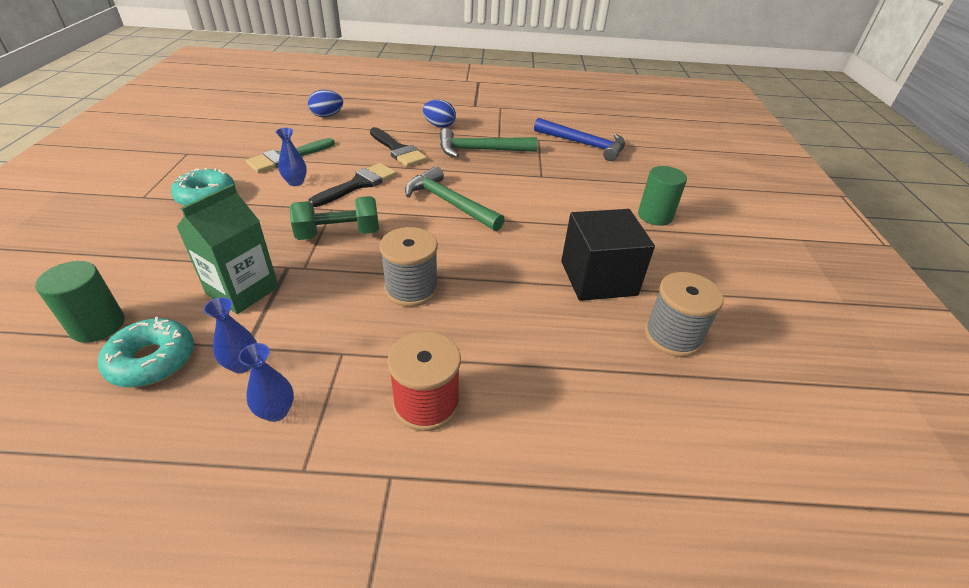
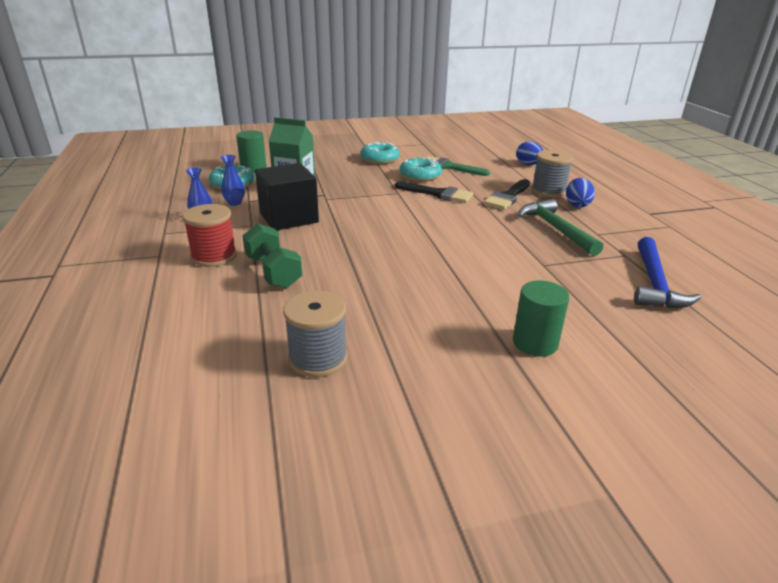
camera: 75 degrees right, 10 degrees down
blue vase [275,128,307,186] -> turquoise donut [400,158,442,182]
green dumbbell [289,196,379,240] -> green dumbbell moved to [242,223,302,288]
grey spool [380,227,438,307] -> grey spool moved to [531,150,573,198]
green hammer [405,166,505,231] -> none
black cube [561,209,655,301] -> black cube moved to [255,163,319,231]

